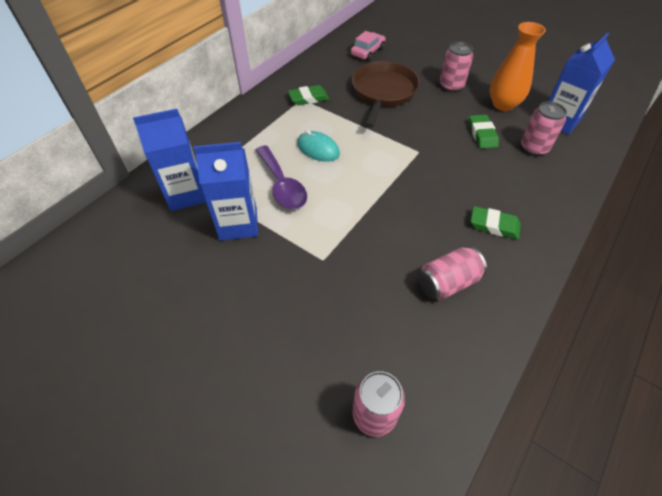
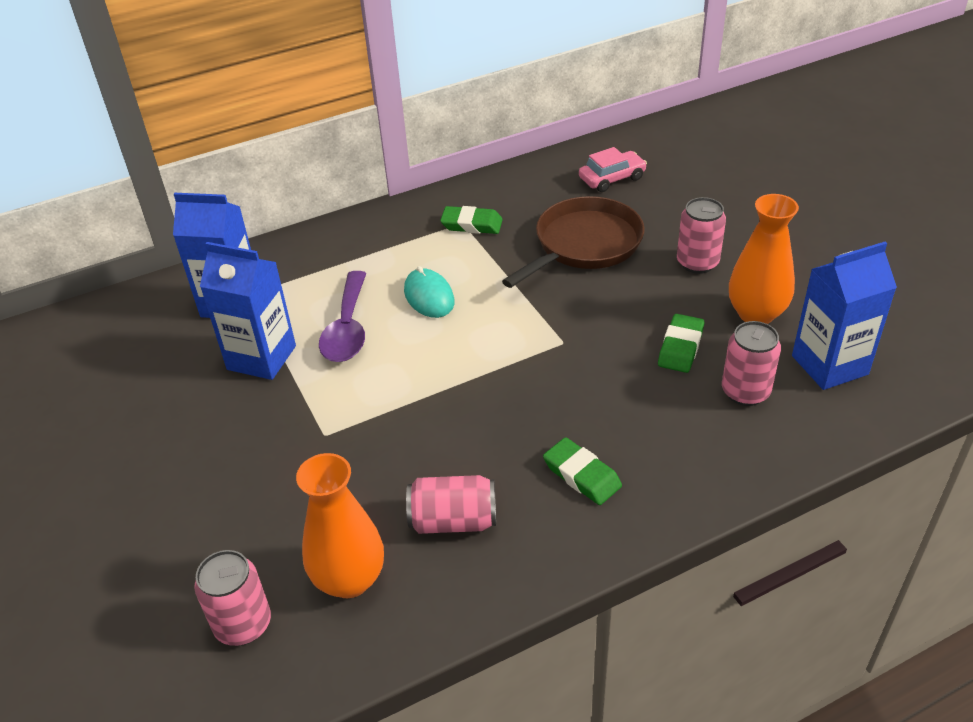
camera: 30 degrees right, 10 degrees down
none -> orange vase [296,453,384,598]

